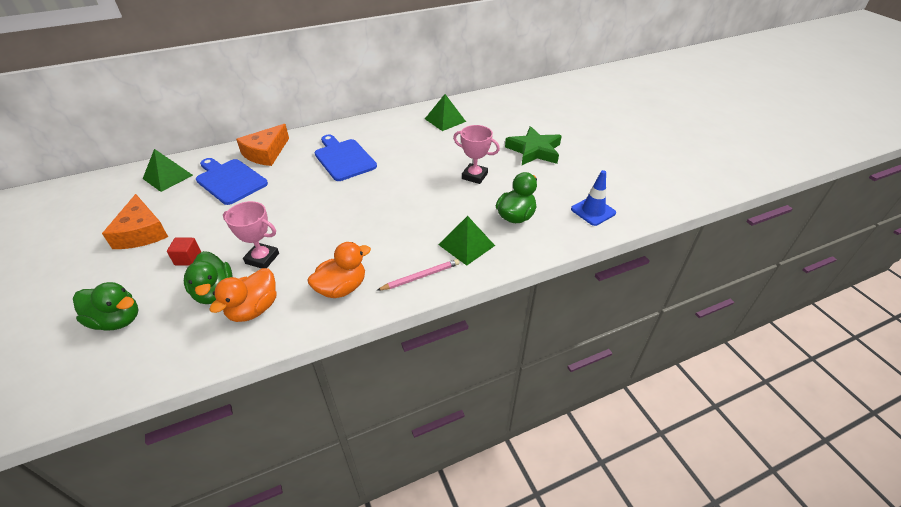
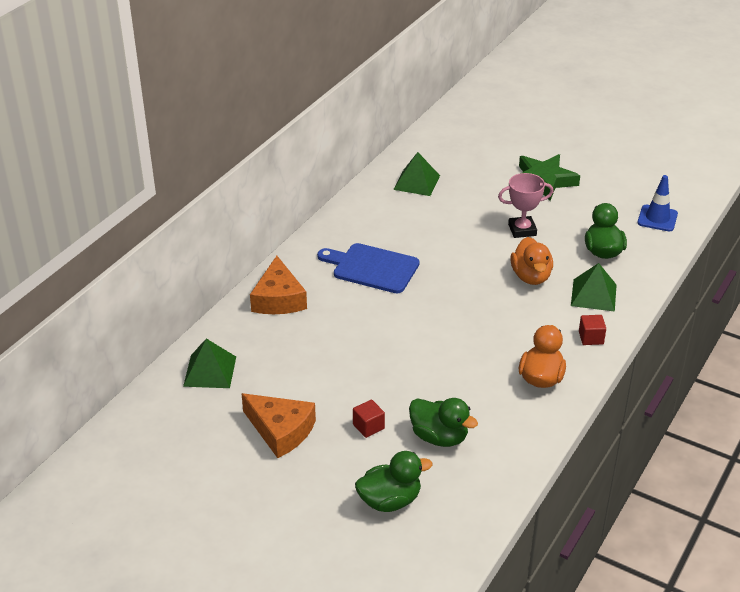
camera: 35 degrees left, 5 degrees down
blue cutting board [196,158,268,205] -> none
orange duck [209,268,277,322] -> orange duck moved to [510,237,553,285]
pink trophy [223,201,279,268] -> none
pink pencil [377,259,460,291] -> red cube [579,315,606,345]

